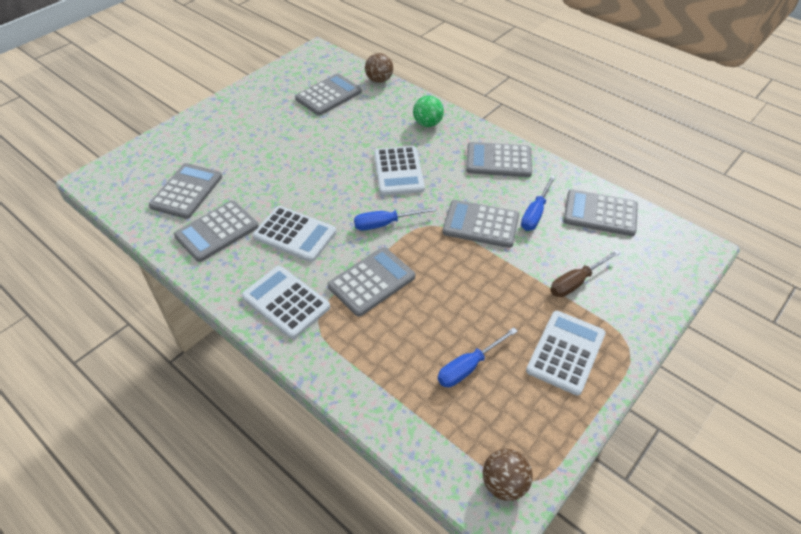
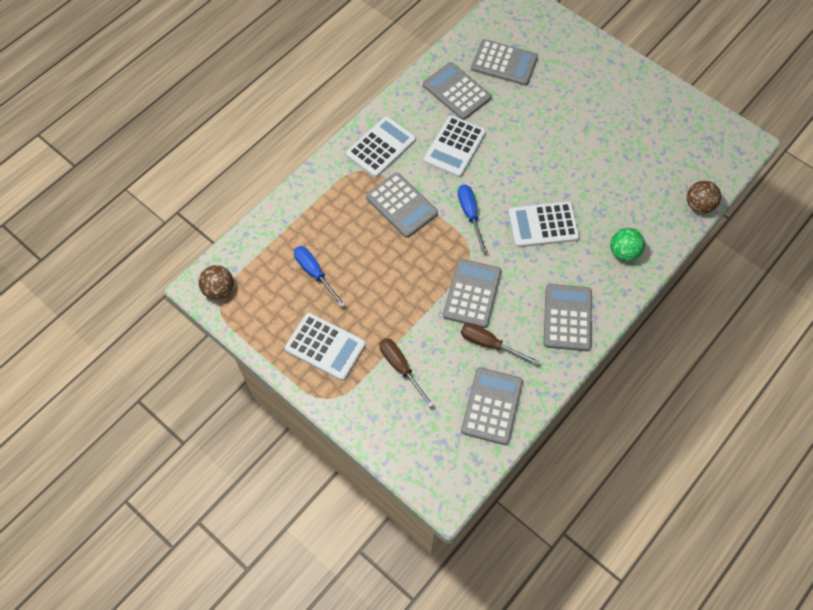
camera: 90 degrees right, 15 degrees up
grey calculator [295,73,362,115] -> none
blue screwdriver [521,175,555,231] -> brown screwdriver [461,323,539,365]

